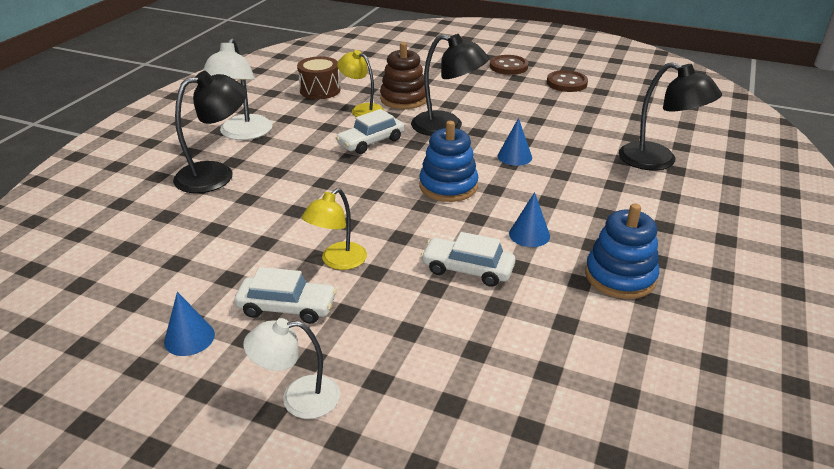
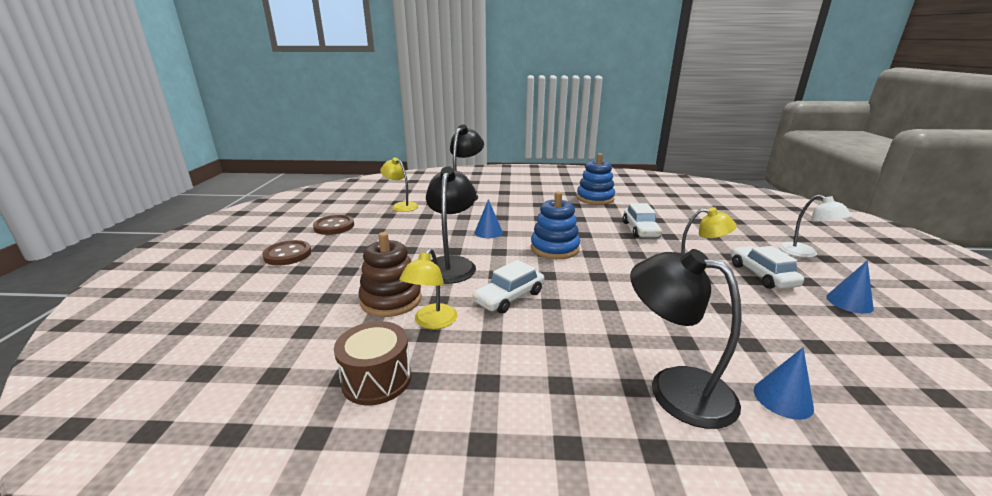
camera: 110 degrees left, 10 degrees down
white lamp [203,38,272,140] -> none
white car [336,109,404,154] -> white car turned 105 degrees clockwise [472,260,544,314]
blue cone [509,192,550,247] -> blue cone moved to [754,348,814,420]
none -> yellow lamp [380,158,418,212]

